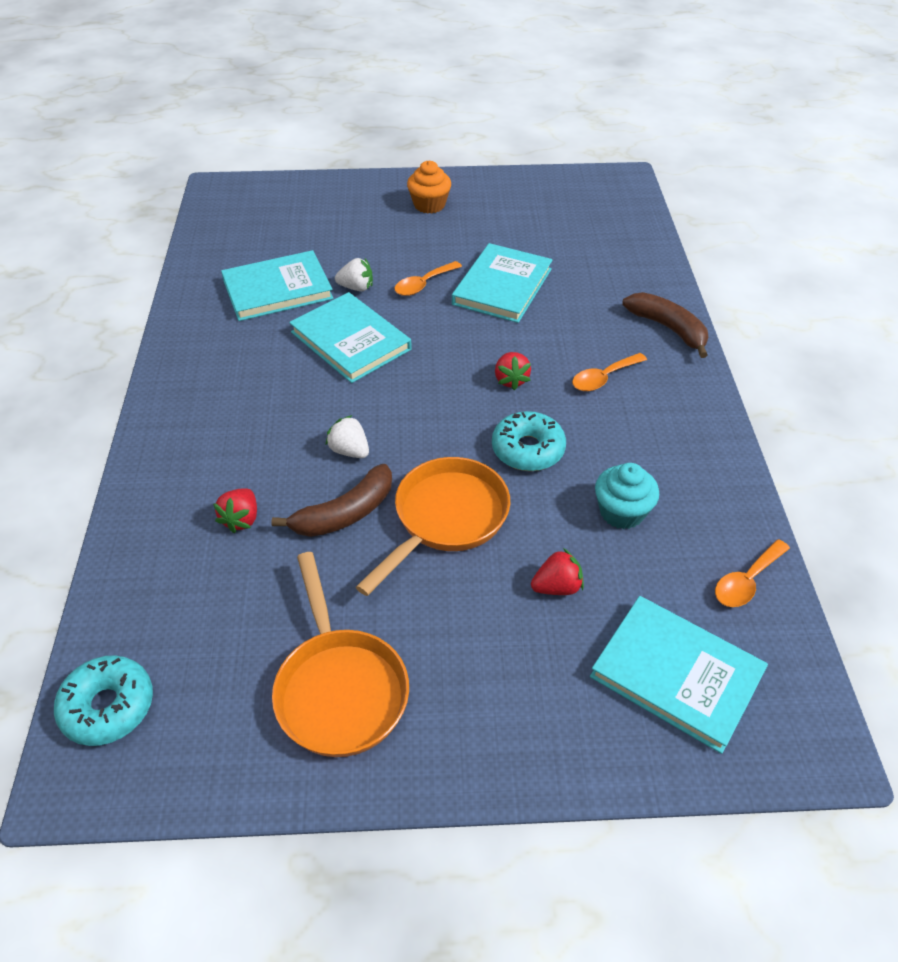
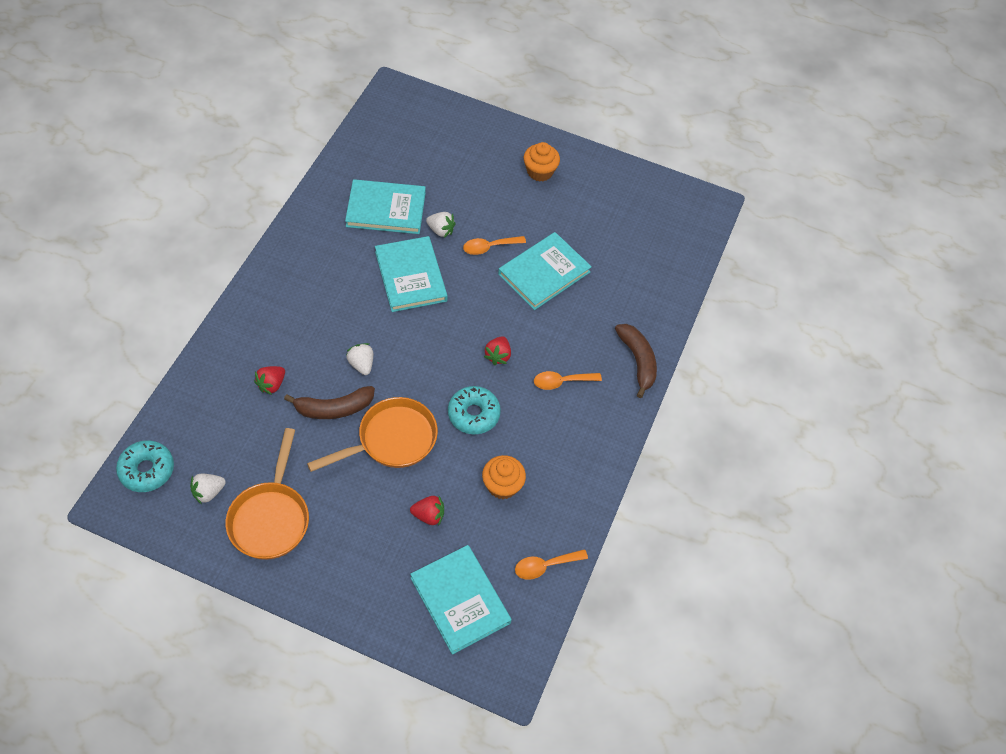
camera: 20 degrees right, 10 degrees up
turquoise cupcake [595,463,659,529] -> orange cupcake [482,455,526,499]
none -> white strawberry [190,474,226,504]

